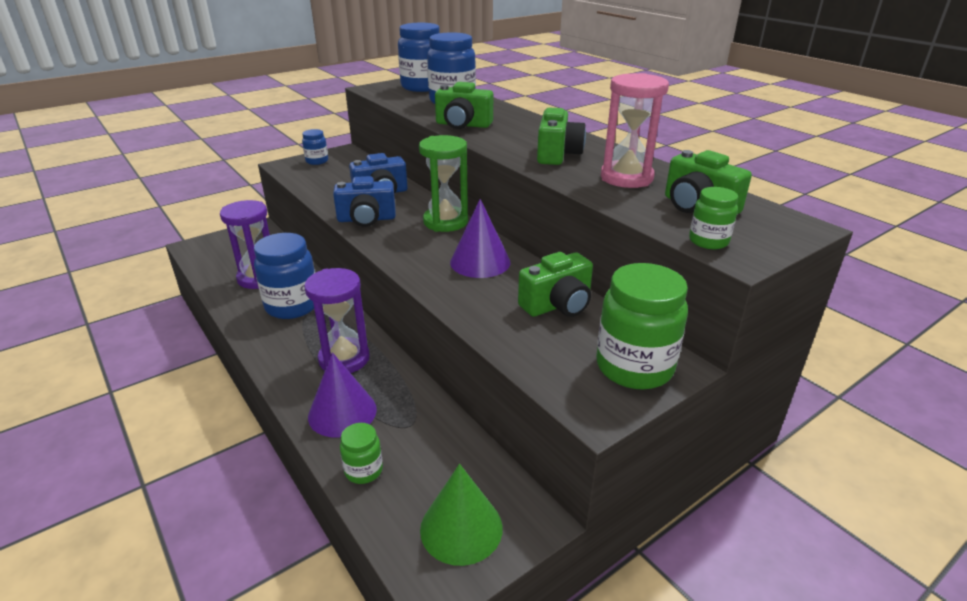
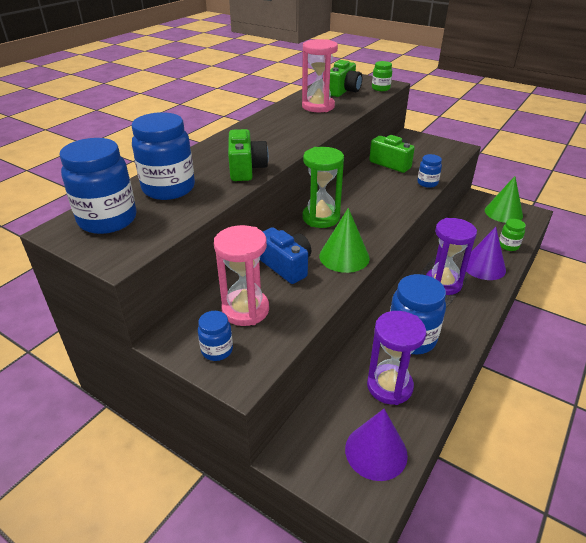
camera: 110 degrees left, 5 degrees up
blue camera [333,176,396,227] -> green cone [319,208,370,273]
purple cone [450,199,511,278] -> purple cone moved to [345,409,408,481]
green camera [537,108,586,165] -> none
green jar [596,263,688,389] -> none
none -> pink hourglass [214,225,269,326]
none -> blue jar [417,154,442,188]

